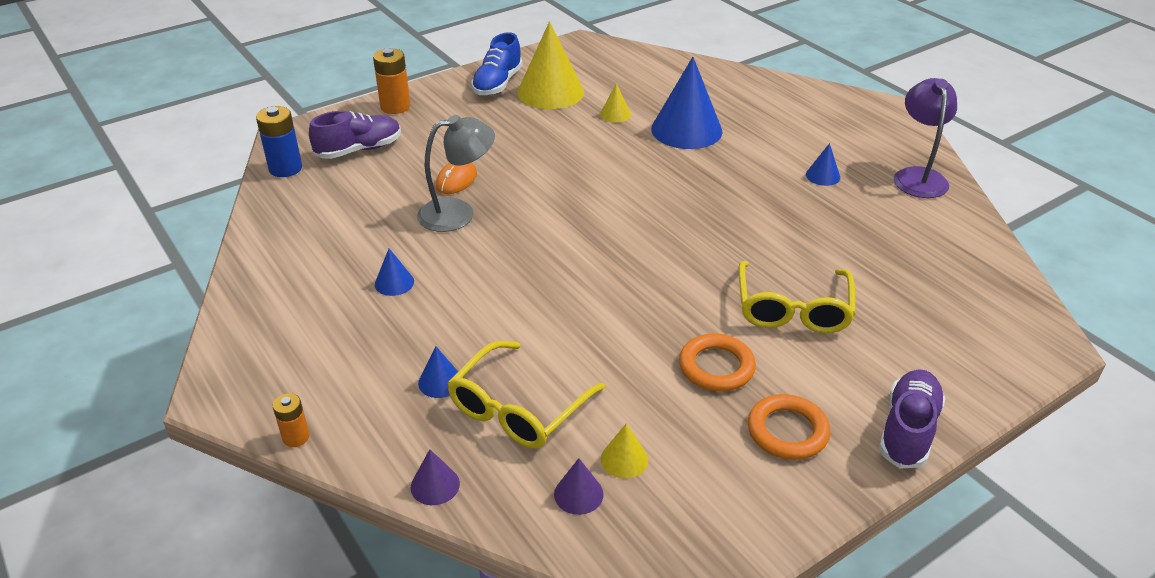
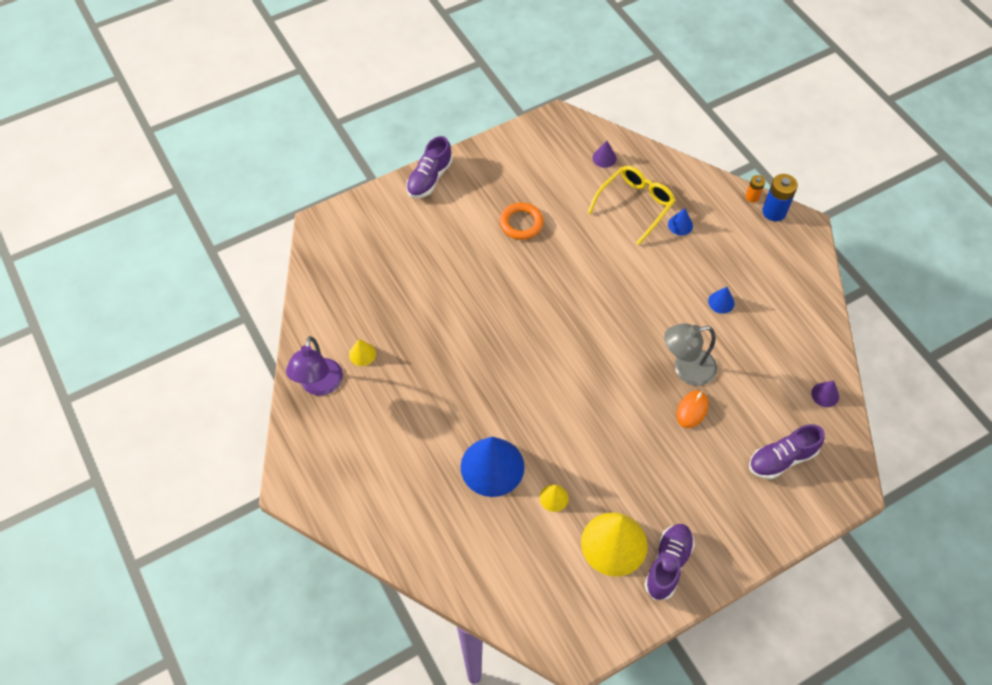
camera: 175 degrees left, 20 degrees up
blue battery [256,106,302,177] -> blue battery moved to [762,174,798,221]
orange battery [373,48,410,114] -> none
purple cone [411,449,460,505] -> purple cone moved to [811,380,839,407]
blue shoe [471,32,523,95] -> purple shoe [644,524,695,600]
yellow cone [601,423,648,479] -> yellow cone moved to [349,339,376,366]
yellow glasses [739,261,856,333] -> none
orange ring [748,394,831,460] -> none
blue cone [806,143,840,186] -> none

